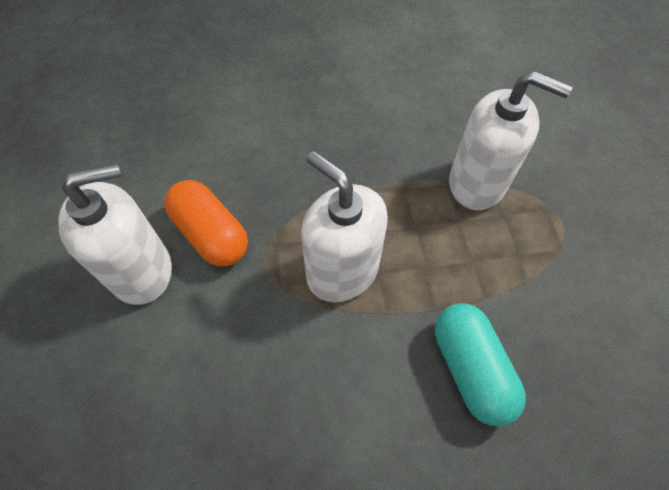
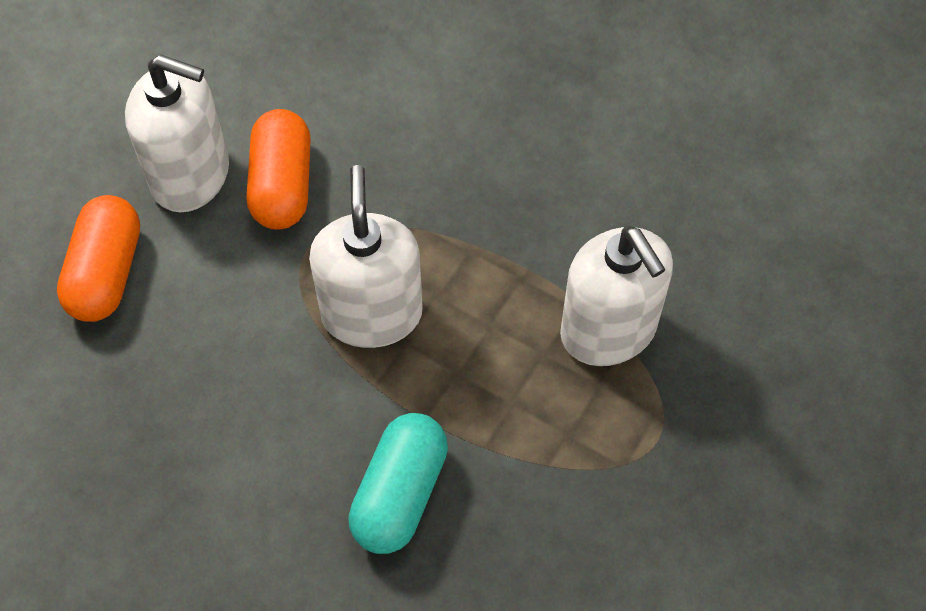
camera: 40 degrees right, 0 degrees up
none -> orange capsule [57,195,140,322]

